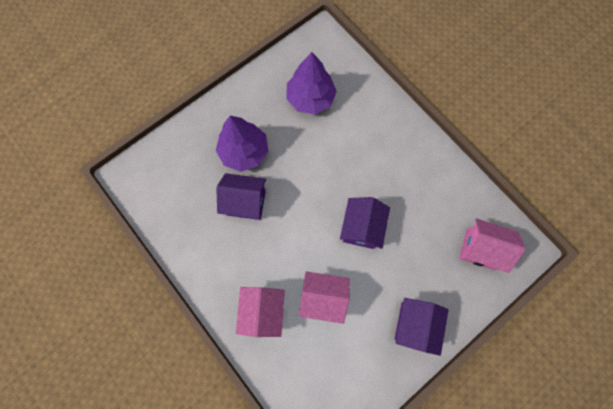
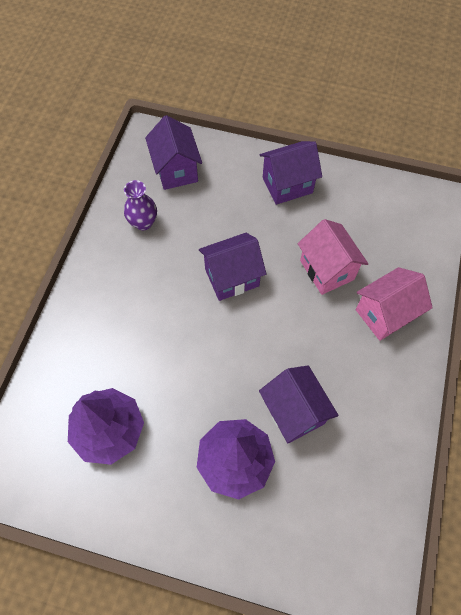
camera: 125 degrees left, 10 degrees down
pink house [460,218,526,273] -> purple house [145,115,202,190]
none -> purple vase [124,180,157,230]

